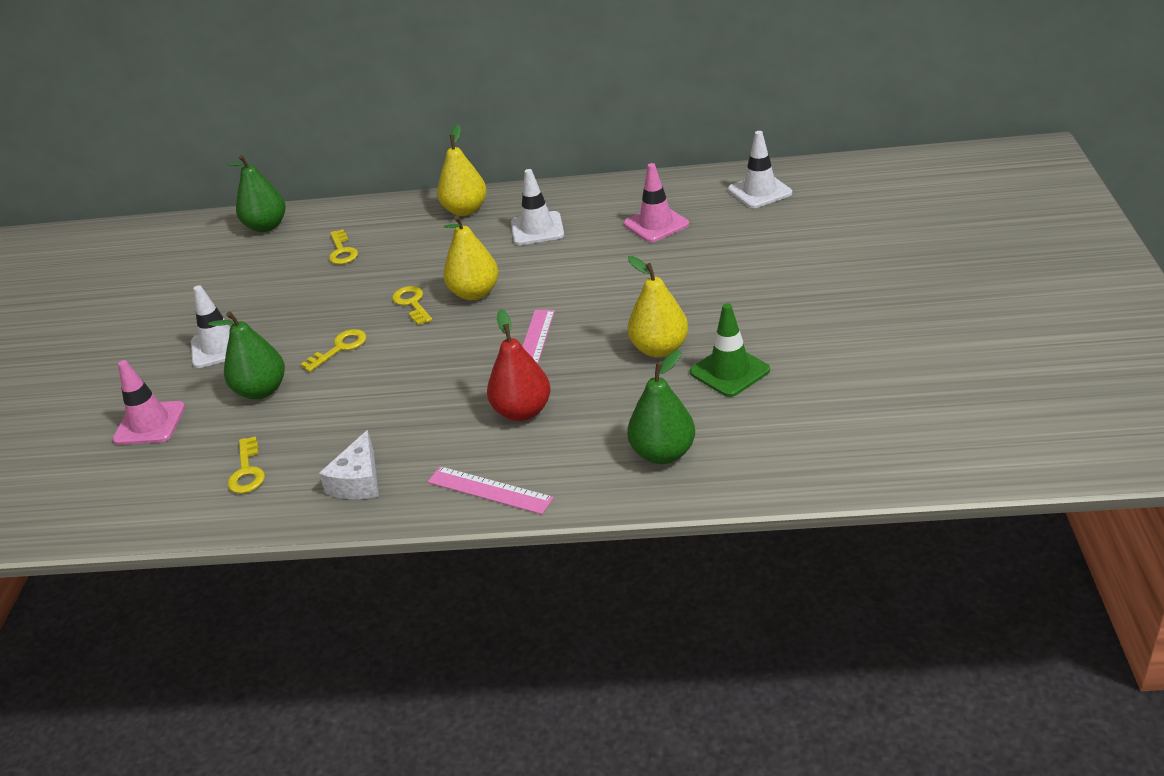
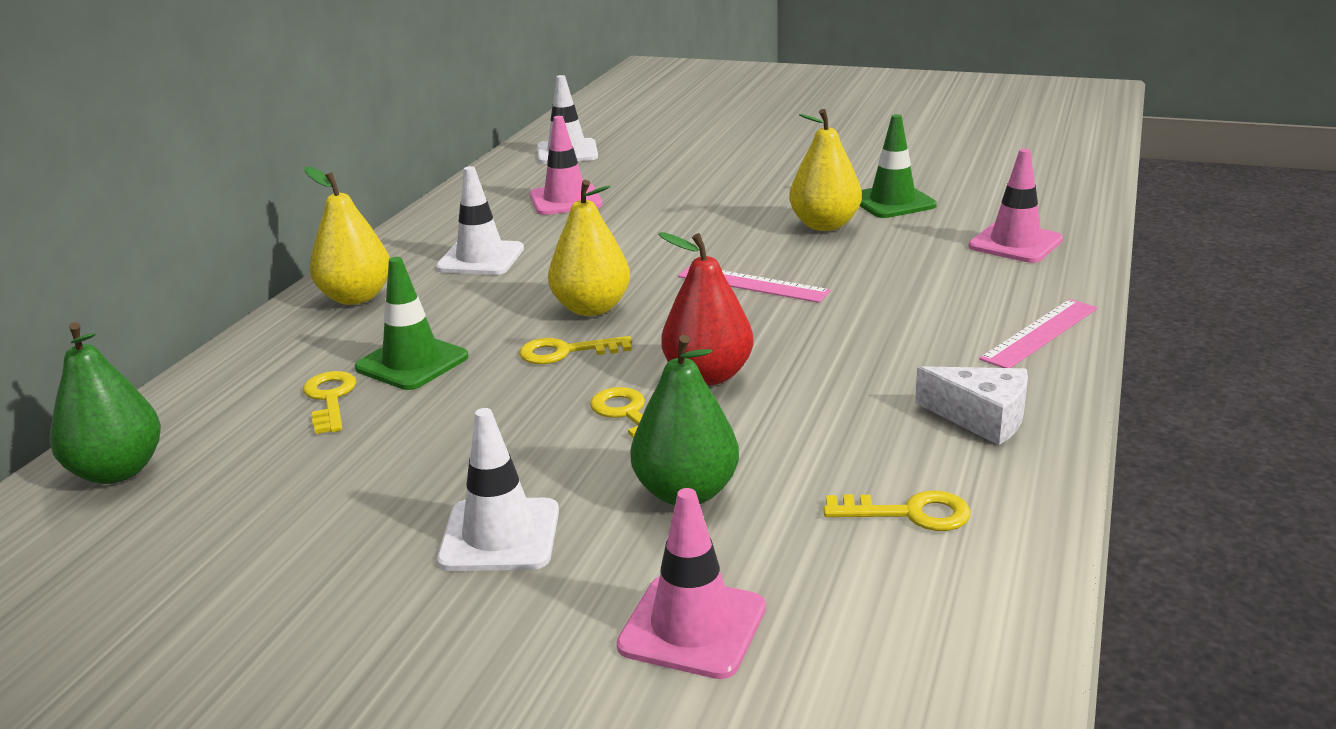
camera: 75 degrees left, 10 degrees down
yellow key [329,229,358,264] -> yellow key turned 105 degrees counterclockwise [303,371,356,434]
red pear [487,309,550,421] -> red pear moved to [658,232,754,385]
green pear [627,350,695,464] -> pink traffic cone [968,149,1063,263]
none -> green traffic cone [355,257,469,390]

